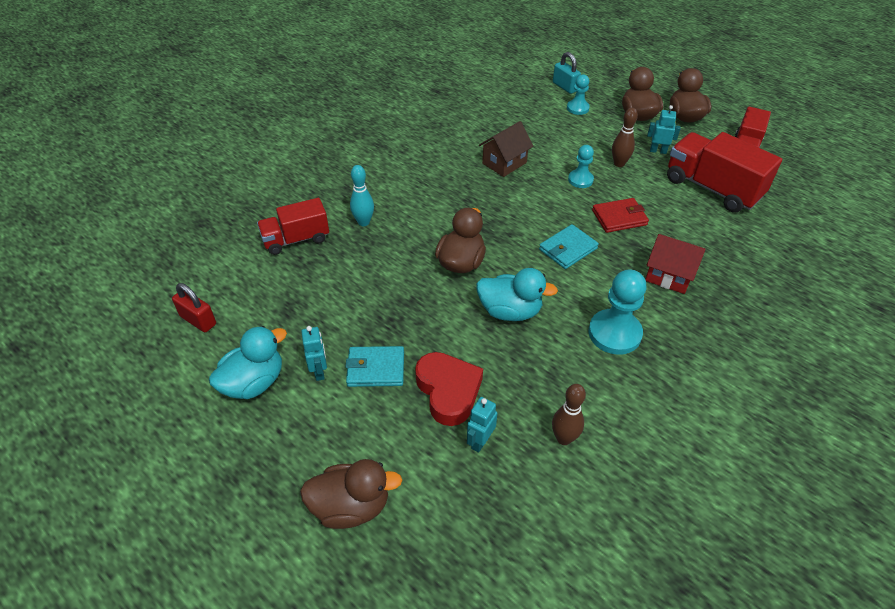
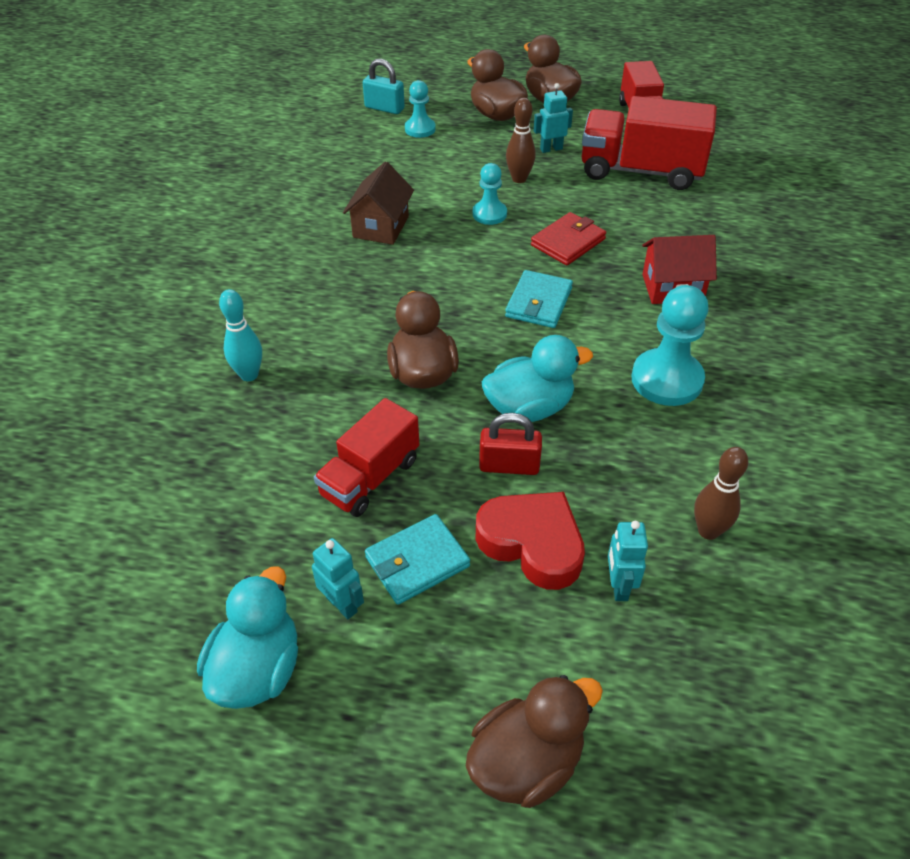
camera: 30 degrees left, 0 degrees up
red padlock [172,283,216,332] -> red padlock moved to [479,413,542,475]
red truck [257,198,329,255] -> red truck moved to [314,398,419,517]

